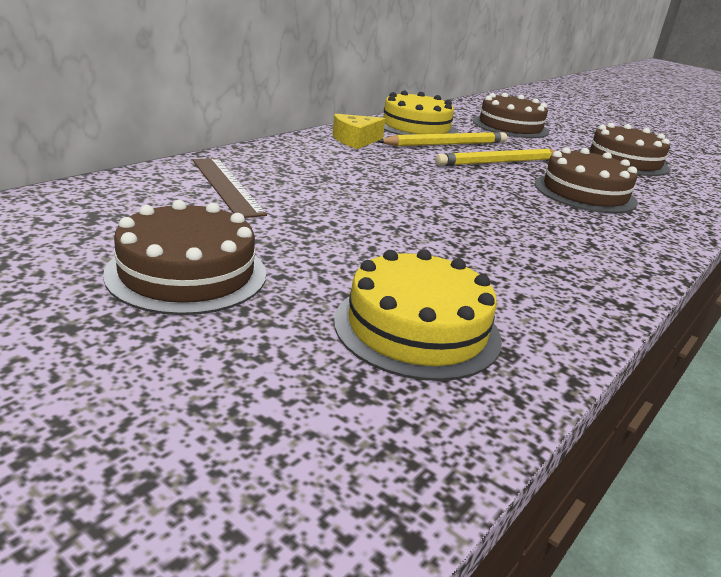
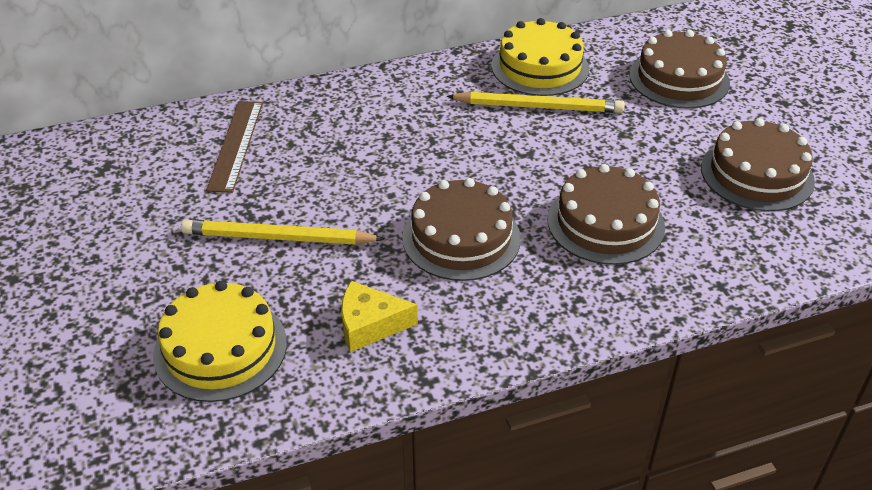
camera: 35 degrees right, 15 degrees up
brown cake [103,200,266,315] -> brown cake moved to [402,178,521,281]
yellow cheese [332,114,385,149] -> yellow cheese moved to [341,281,418,352]
yellow pencil [435,149,556,166] -> yellow pencil moved to [181,220,384,245]

